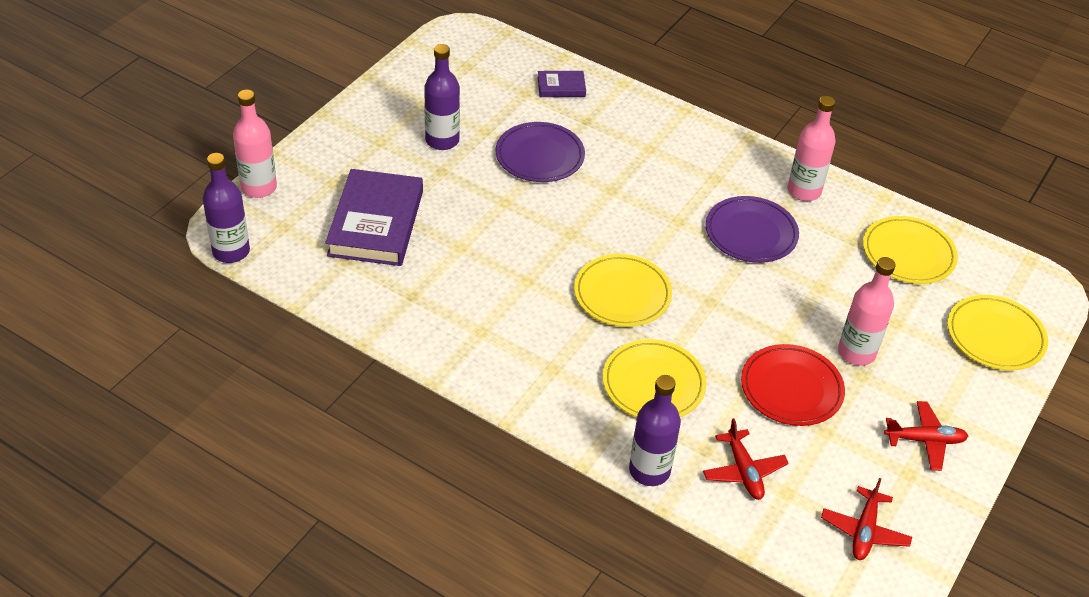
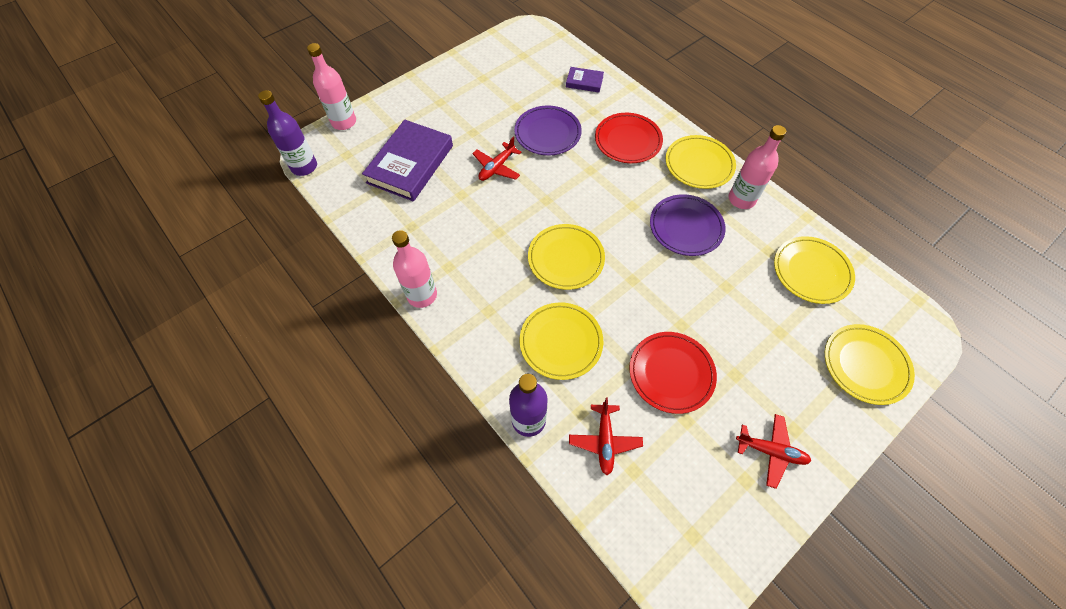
camera: 20 degrees right, 15 degrees up
purple bottle [424,44,460,150] -> none
red plane [821,478,912,560] -> red plane moved to [472,137,521,181]
pink bottle [838,257,895,366] -> pink bottle moved to [392,230,437,308]
none -> red plate [595,113,663,163]
none -> yellow plate [666,135,736,189]

